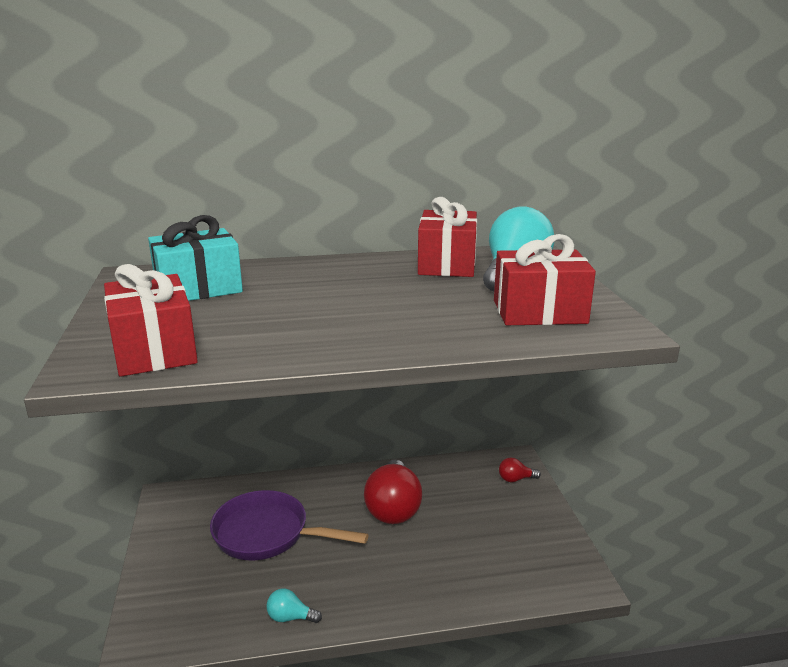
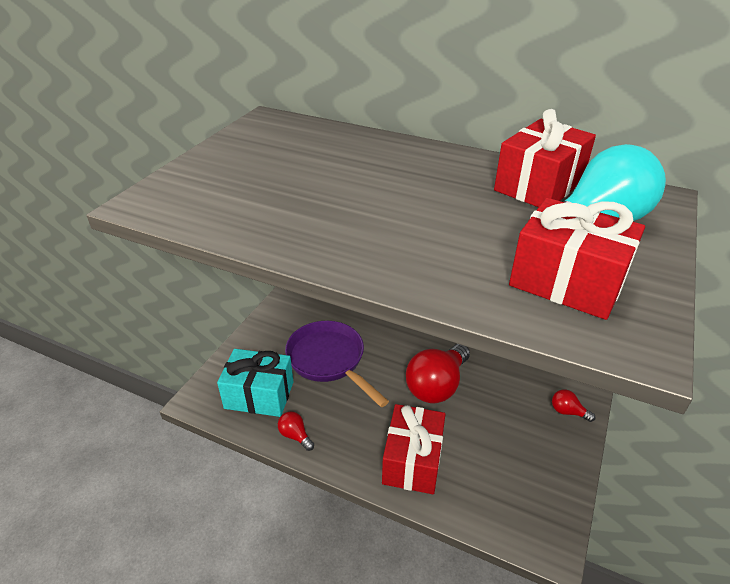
camera: 35 degrees right, 15 degrees up
red gift [104,264,198,377] -> red gift moved to [382,404,446,494]
turquoise gift [148,215,243,301] -> turquoise gift moved to [217,349,293,417]
turquoise light bulb [267,589,322,623] -> red light bulb [278,411,314,451]

